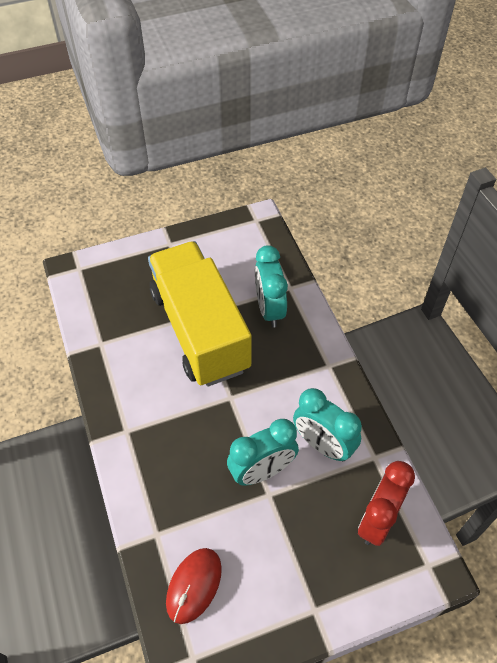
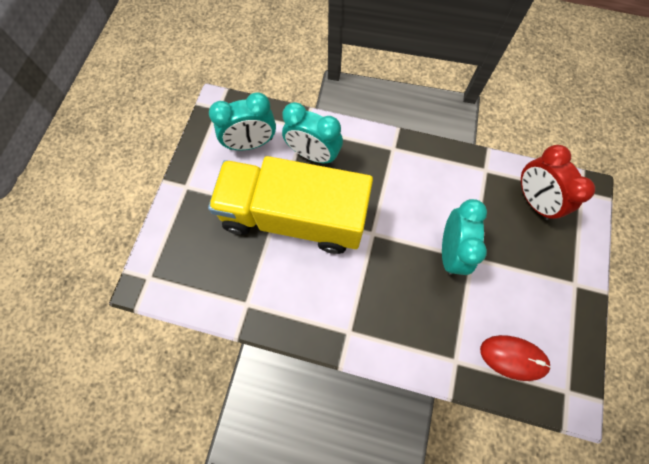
camera: 55 degrees left, 15 degrees up
red mouse [166,548,222,624] -> red mouse turned 45 degrees counterclockwise [480,335,551,381]
turquoise clock [293,388,362,461] -> turquoise clock moved to [209,92,276,150]

